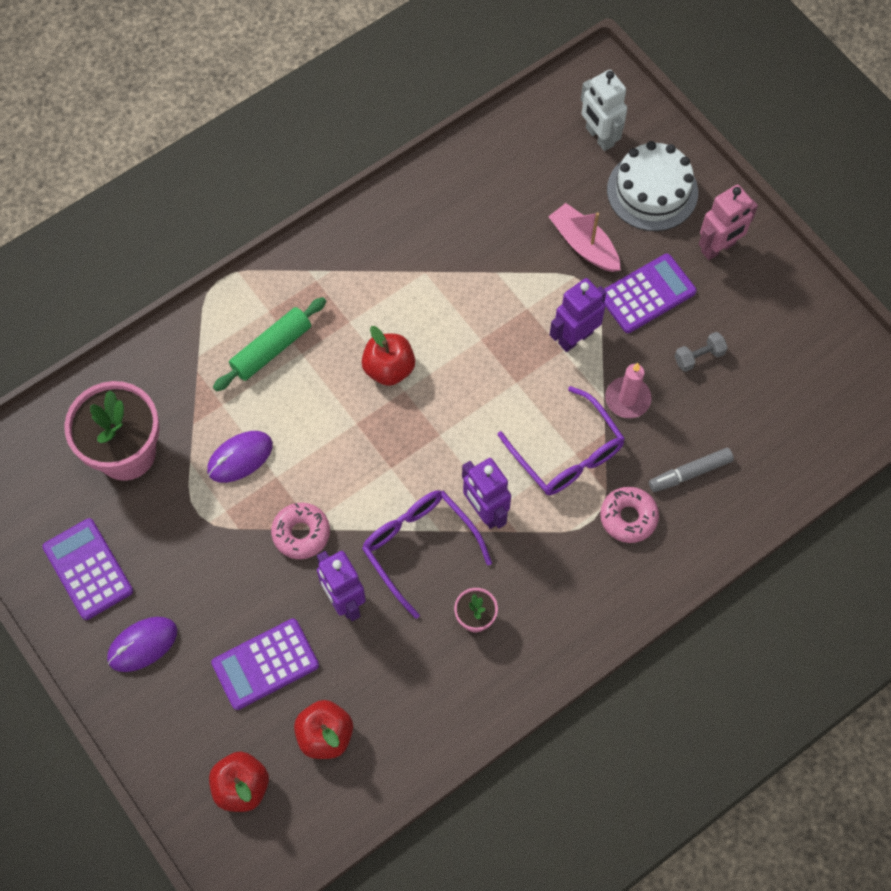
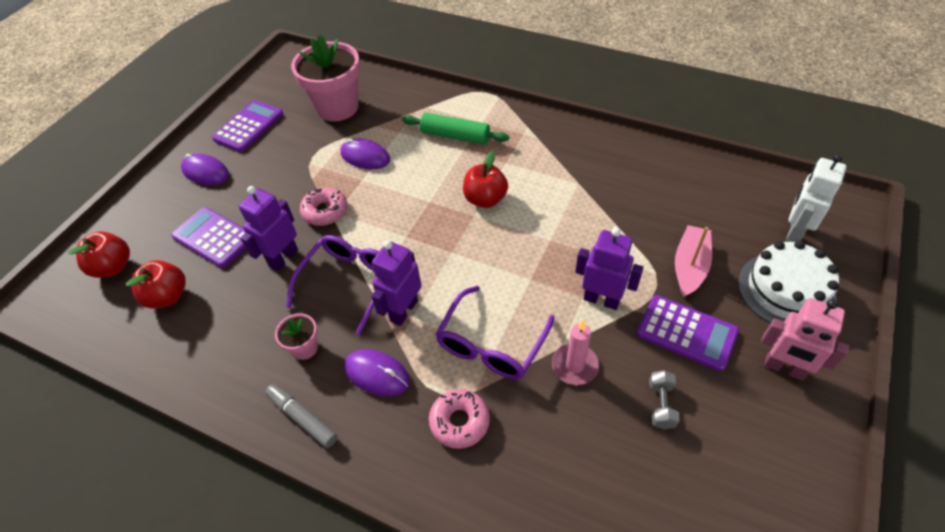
camera: 65 degrees right, 15 degrees down
grey marker [649,448,734,492] -> grey marker moved to [265,384,337,448]
grey dumbbell [675,332,728,372] -> grey dumbbell turned 60 degrees clockwise [649,370,680,429]
none -> purple mouse [345,349,410,396]

